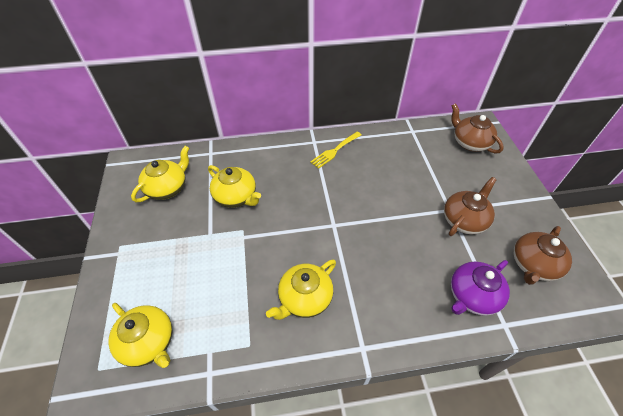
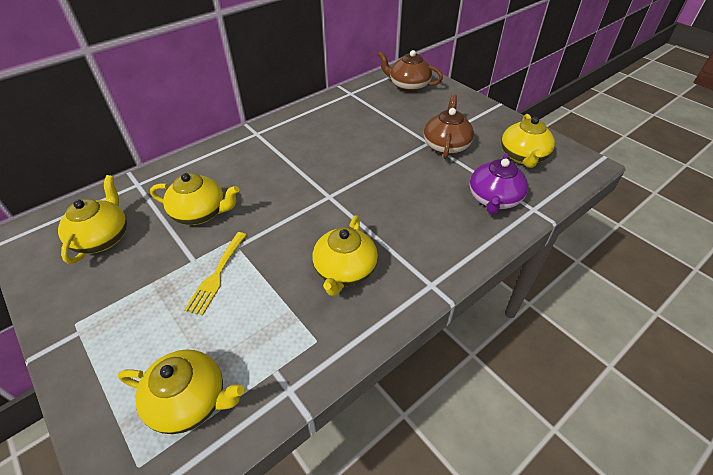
camera: 30 degrees left, 5 degrees down
yellow fork [310,132,362,169] -> yellow fork moved to [184,232,247,316]
brown teapot [513,226,572,285] -> yellow teapot [501,114,555,168]

